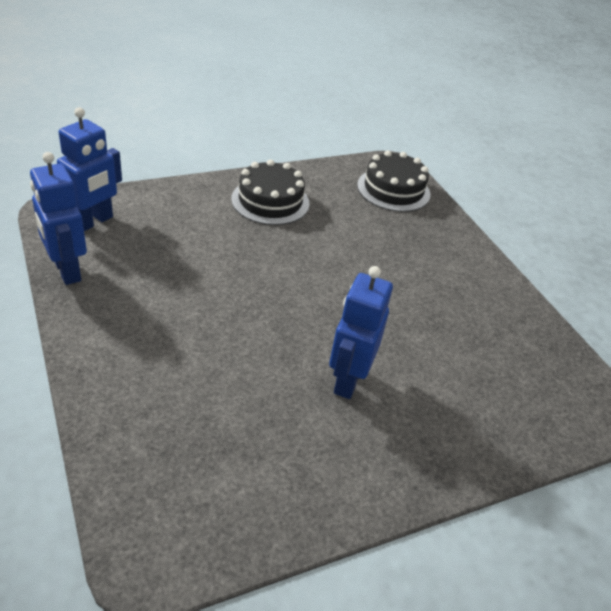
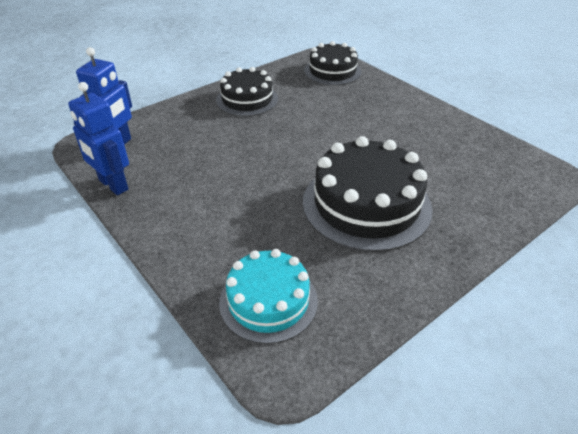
camera: 10 degrees left, 0 degrees up
blue robot [329,266,393,399] -> black cake [303,136,433,252]
none -> turquoise cake [219,249,318,344]

